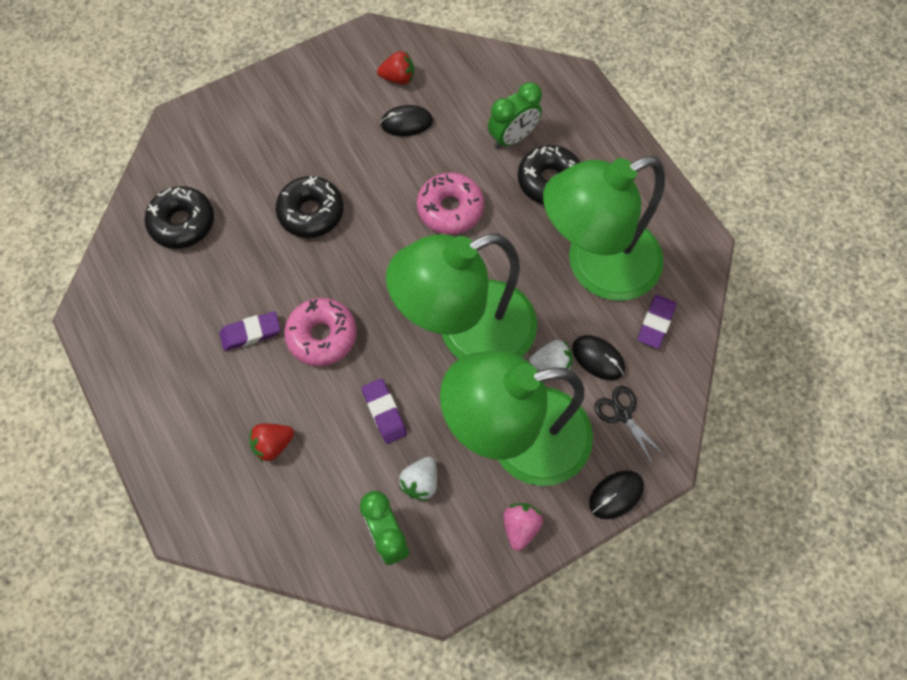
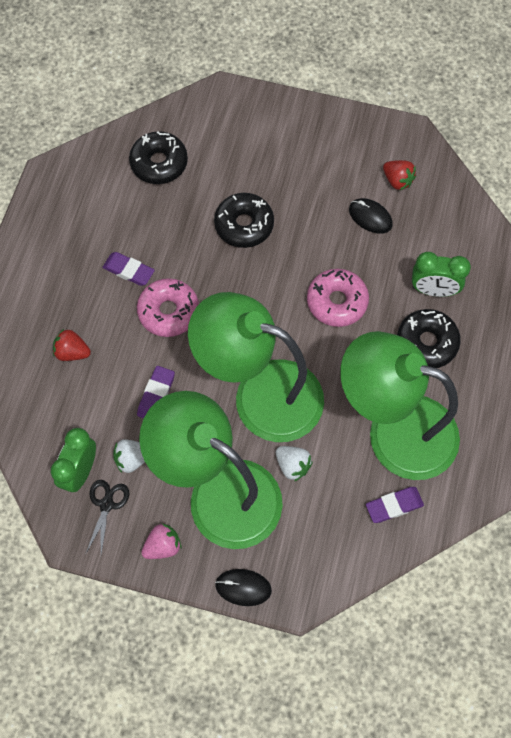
camera: 45 degrees right, 0 degrees up
black mouse [572,335,625,380] -> none
black scissors [594,386,665,465] -> black scissors moved to [86,480,129,554]

